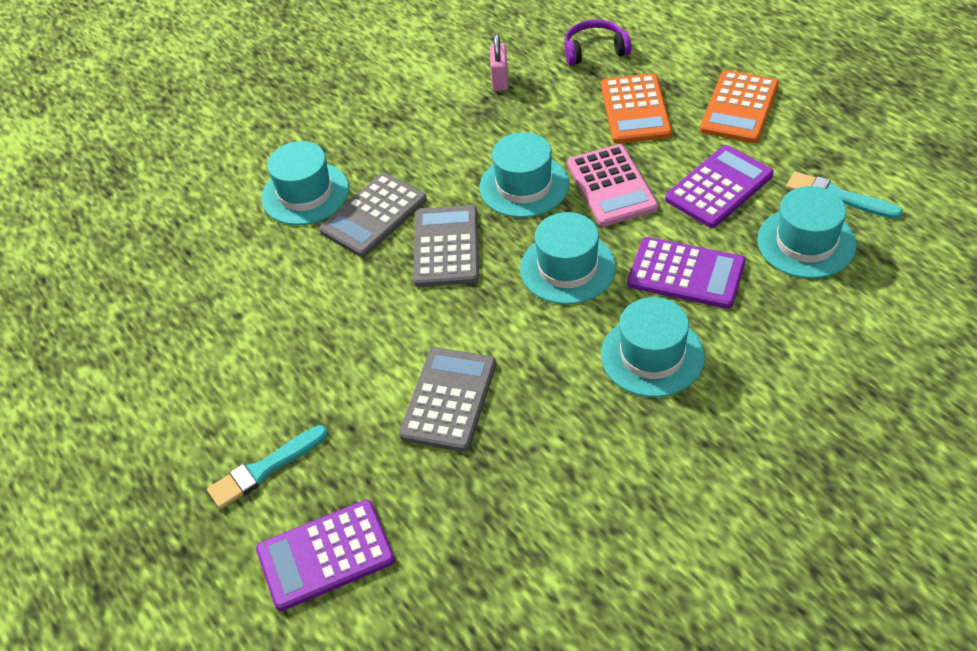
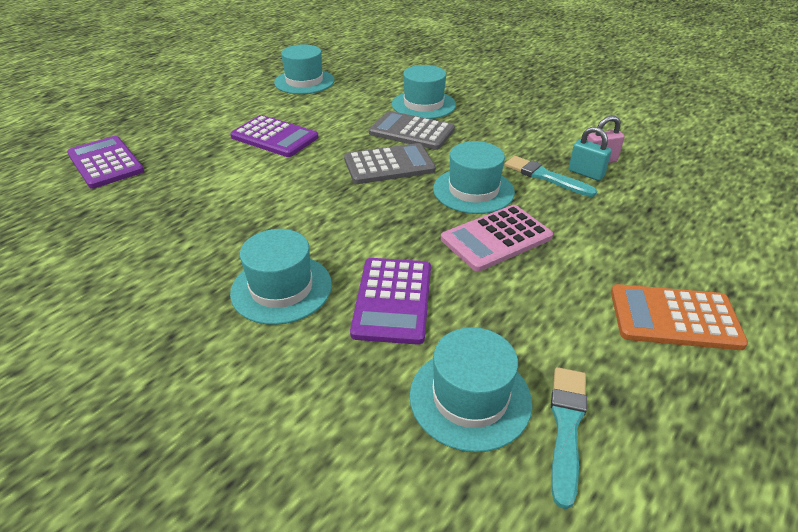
camera: 70 degrees right, 10 degrees down
turquoise brush [207,425,328,509] -> turquoise brush moved to [505,156,597,197]
grey calculator [399,347,496,452] -> none
turquoise hat [520,212,616,304] -> turquoise hat moved to [274,44,334,94]
purple headphones [564,19,631,65] -> none
orange calculator [601,73,672,144] -> none
purple calculator [665,145,774,228] -> purple calculator moved to [230,115,319,157]
none -> turquoise padlock [569,127,612,181]

